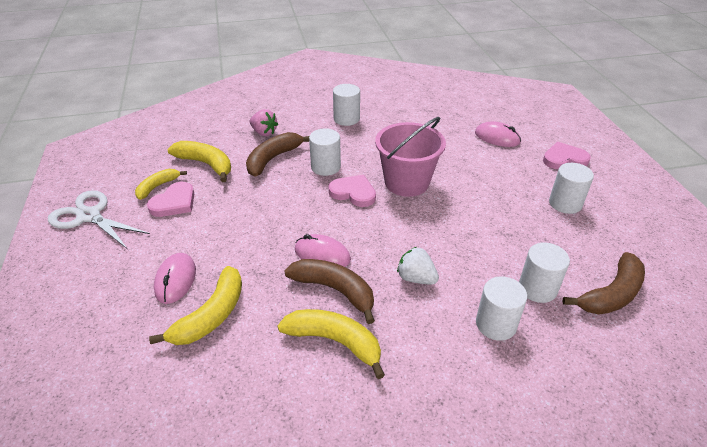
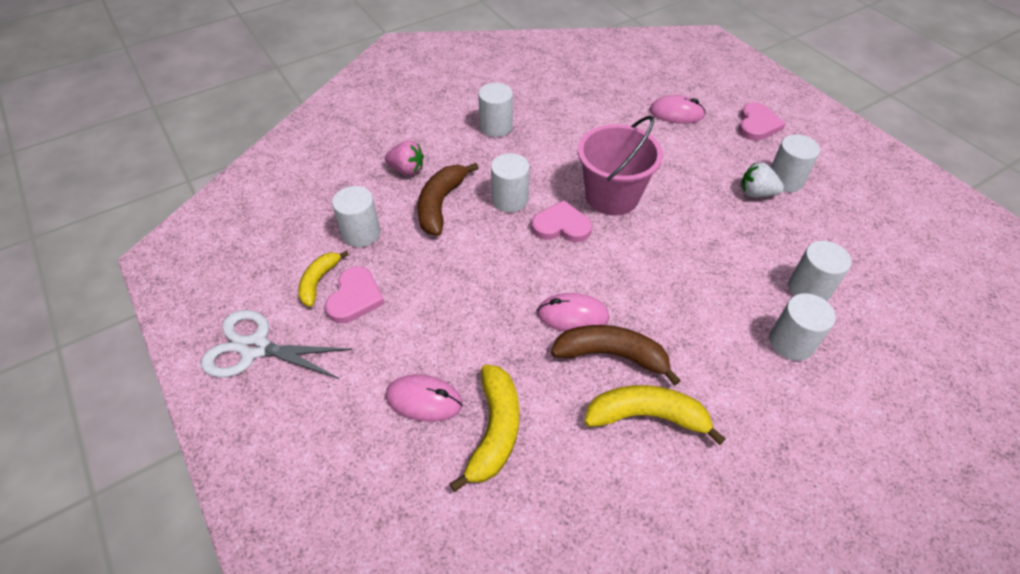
camera: 20 degrees left, 10 degrees up
pink mouse [154,253,196,304] -> pink mouse turned 60 degrees counterclockwise [386,374,463,422]
yellow banana [168,141,231,182] -> white cylinder [332,186,381,247]
white strawberry [397,247,439,284] -> white strawberry moved to [741,163,784,197]
pink heart [543,142,591,169] -> pink heart turned 135 degrees clockwise [739,102,785,141]
brown banana [562,252,645,315] -> none

